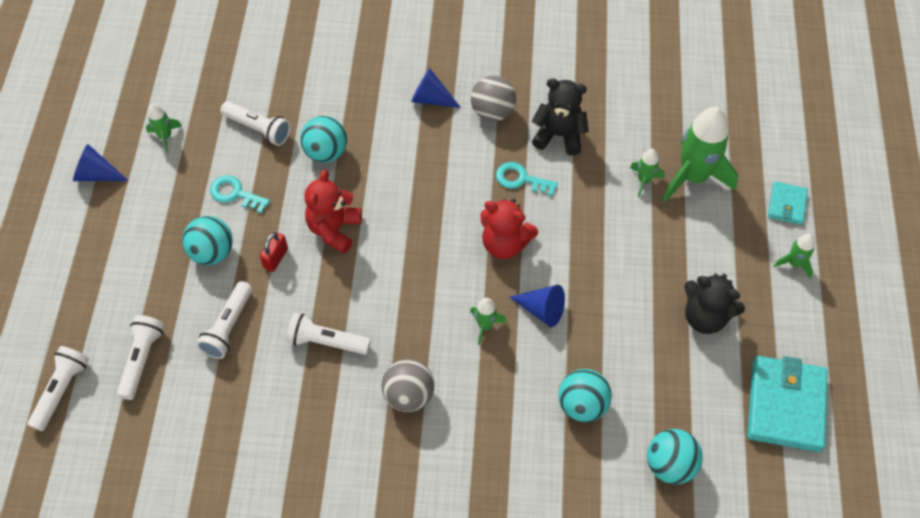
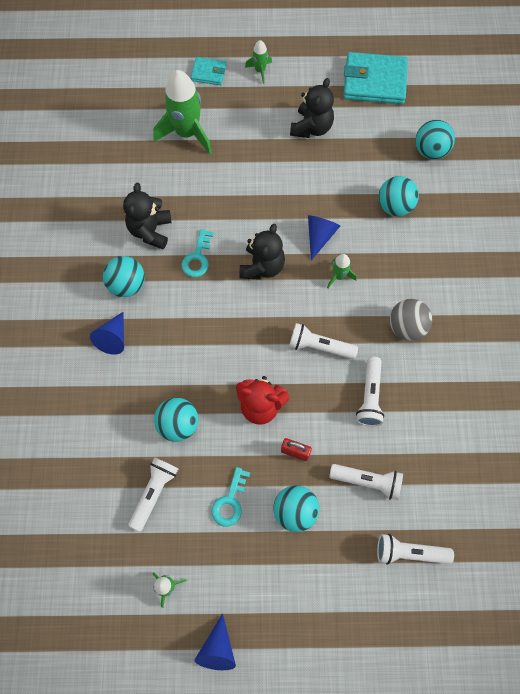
camera: 95 degrees left, 10 degrees up
white flashlight [28,346,89,431] -> white flashlight moved to [289,323,358,359]
grey ball [471,75,516,122] -> turquoise ball [103,256,145,297]
red teddy bear [481,199,538,259] -> black teddy bear [239,224,285,280]
green rocket [630,149,665,197] -> none

